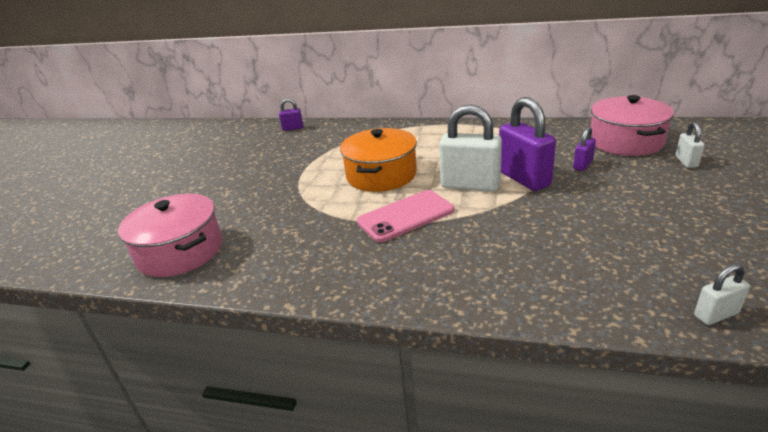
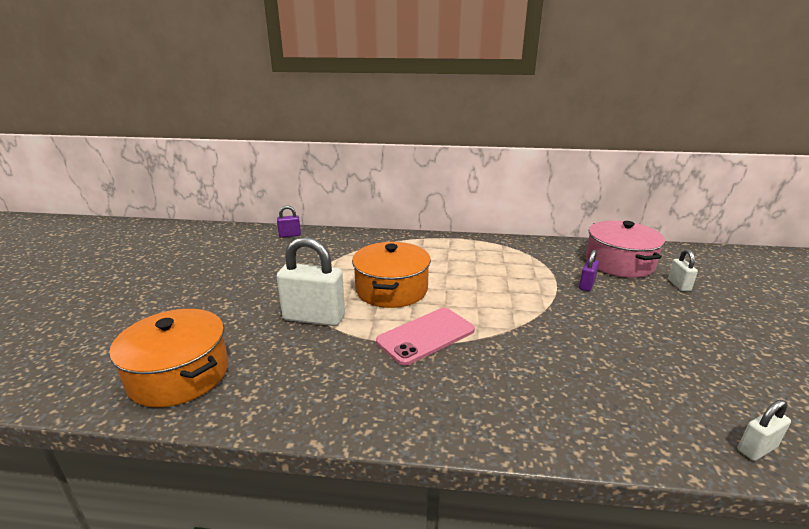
camera: 10 degrees left, 5 degrees down
pink pot [118,194,222,277] -> orange pot [109,309,228,407]
white padlock [439,104,502,192] -> white padlock moved to [277,237,345,326]
purple padlock [499,97,556,191] -> none

